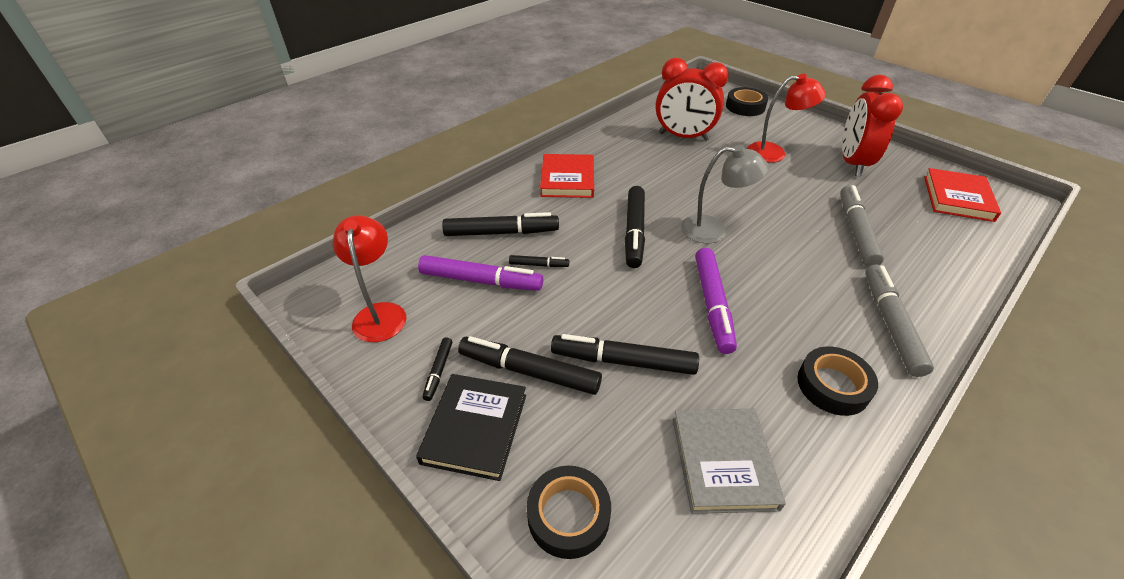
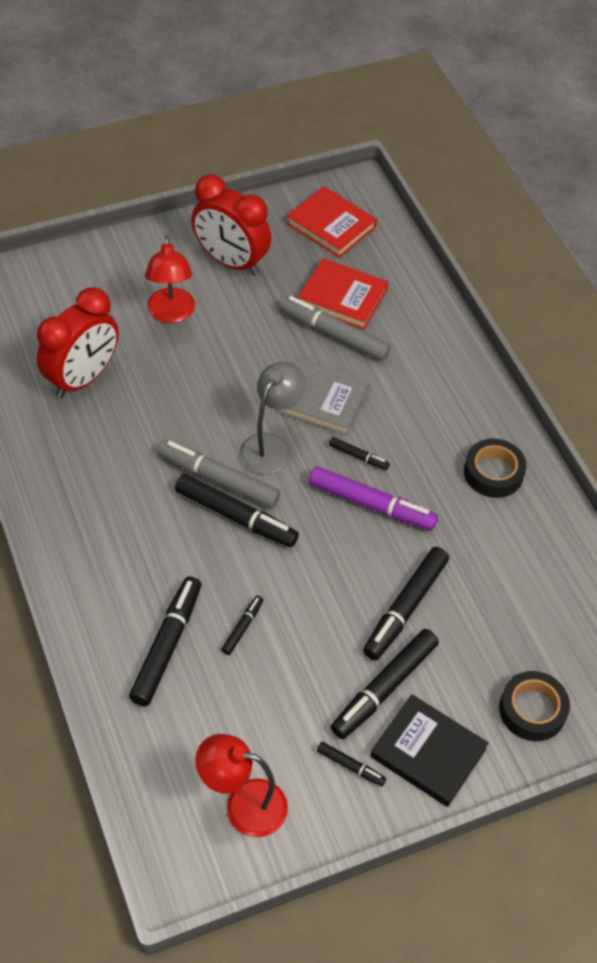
camera: 70 degrees left, 10 degrees up
purple marker [418,255,543,291] -> none
red book [540,154,594,198] -> red book moved to [298,258,388,330]
grey book [673,409,786,514] -> grey book moved to [275,358,370,436]
black tape [726,87,768,116] -> none
red lamp [747,74,826,163] -> red lamp turned 150 degrees clockwise [145,235,195,323]
grey marker [865,264,934,377] -> grey marker moved to [158,440,281,508]
none -> black marker [329,437,390,470]

